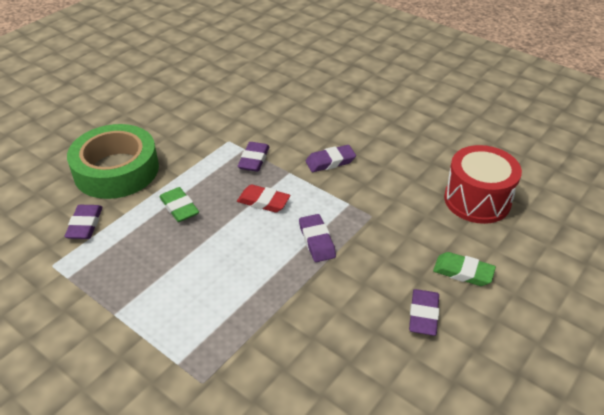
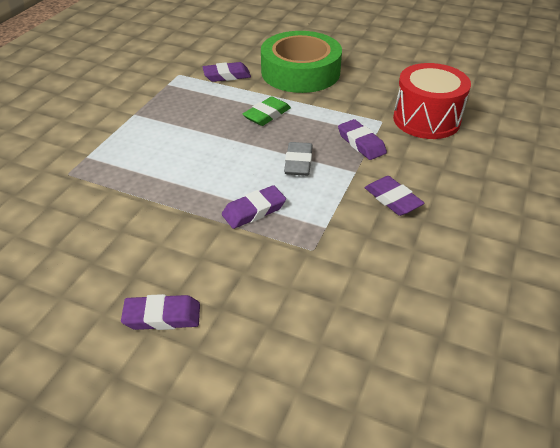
camera: 75 degrees right, 0 degrees up
red eraser [237,184,290,213] -> grey eraser [284,142,313,176]
purple eraser [238,142,269,172] -> purple eraser turned 60 degrees clockwise [338,119,387,160]
green eraser [433,252,496,286] -> none
red drum [444,145,522,224] -> red drum moved to [393,63,471,139]

